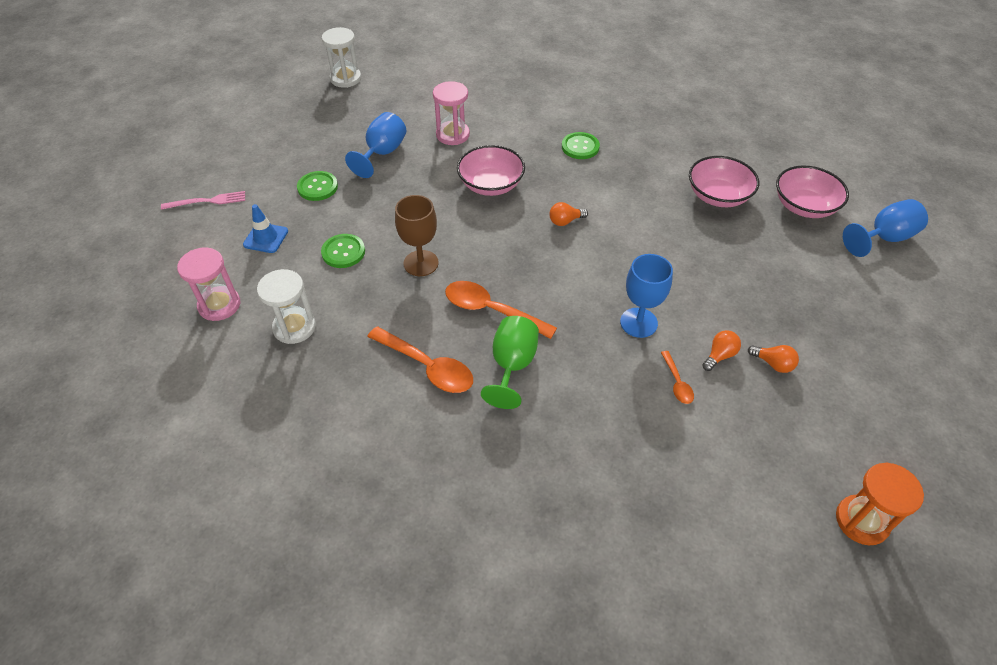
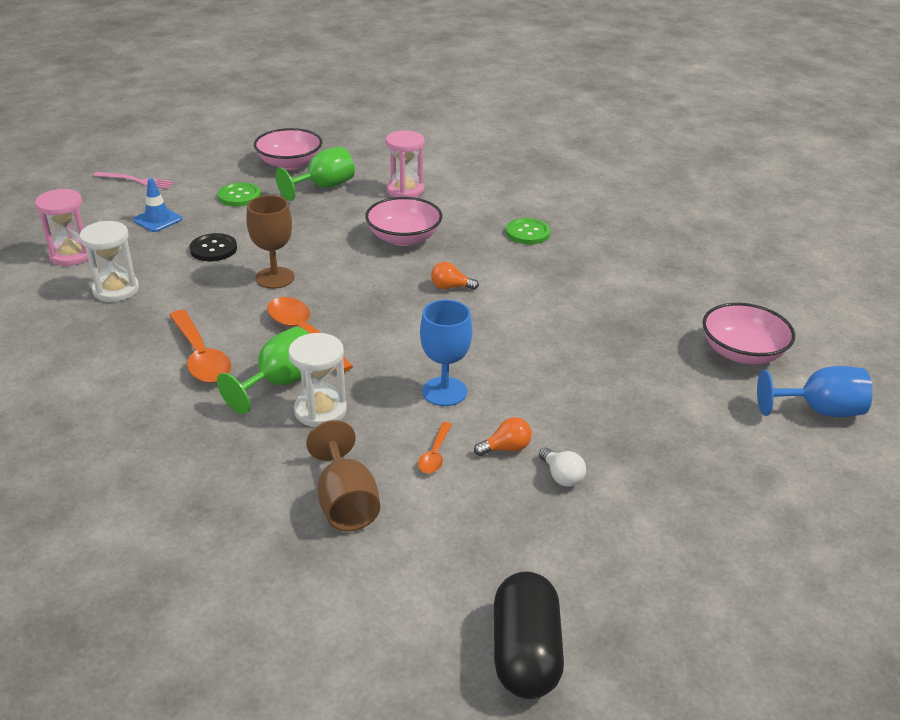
camera: 25 degrees right, 15 degrees down
green button [321,234,365,268] -> black button [190,233,237,261]
white hourglass [322,27,361,88] -> white hourglass moved to [289,333,347,427]
blue goblet [345,112,406,178] -> green goblet [275,146,355,201]
pink bowl [689,156,759,207] -> pink bowl moved to [254,128,322,170]
orange light bulb [748,345,799,373] -> white light bulb [539,447,586,487]
orange hourglass [836,463,924,545] -> black capsule [494,571,564,699]
none -> brown goblet [306,420,380,532]

